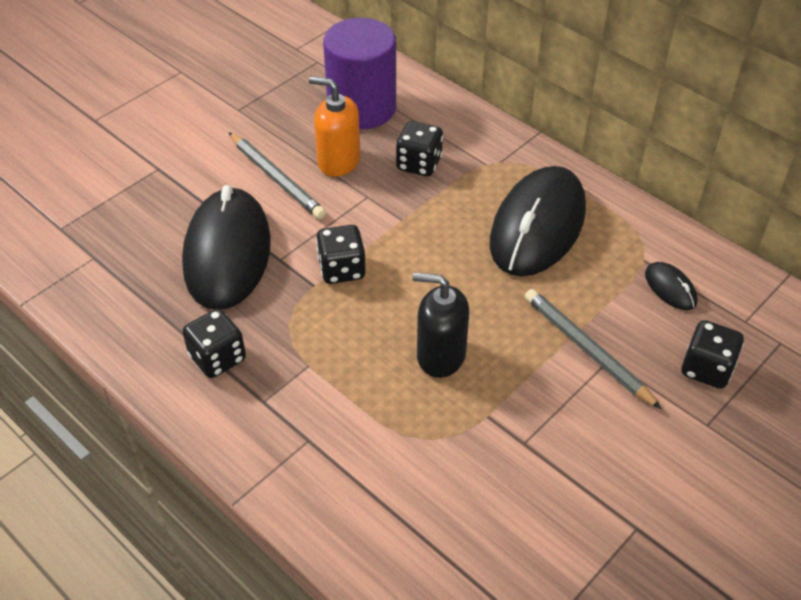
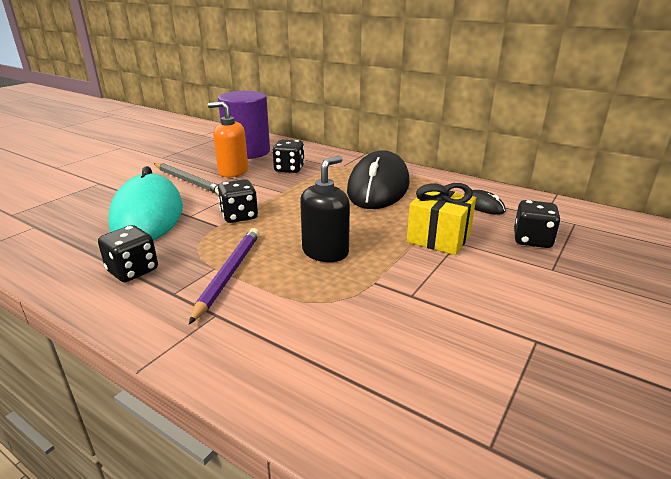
camera: 10 degrees left, 20 degrees down
black mouse [182,185,271,310] -> turquoise mouse [108,166,183,240]
black soap dispenser [413,272,469,378] -> black soap dispenser turned 120 degrees clockwise [300,156,350,262]
grey pencil [525,289,661,409] -> yellow gift [407,183,476,255]
none -> purple pencil [189,228,259,324]

